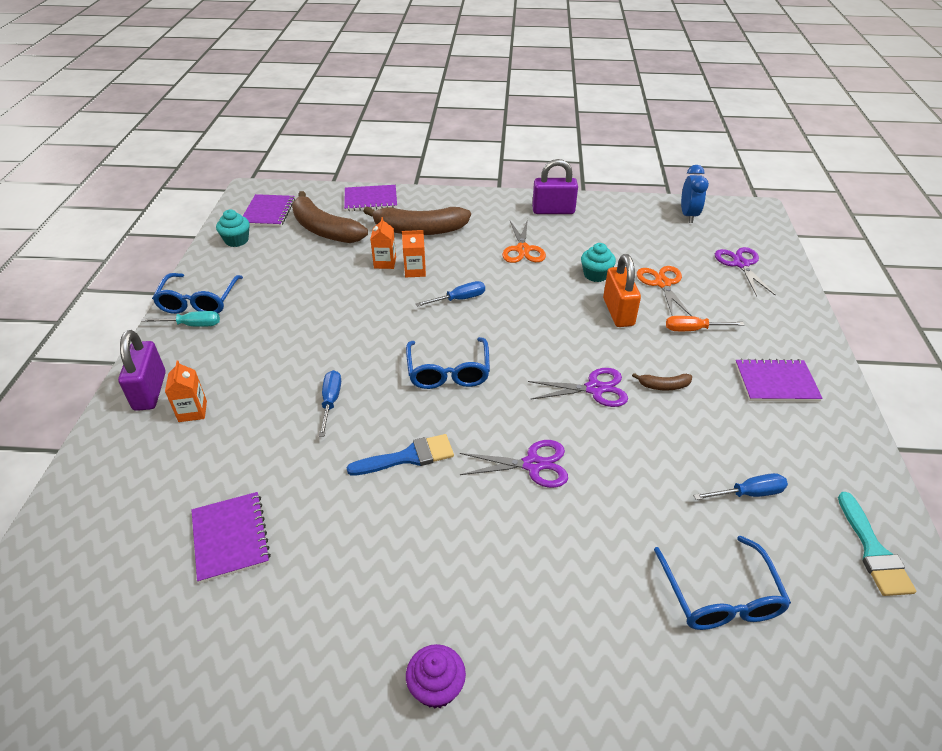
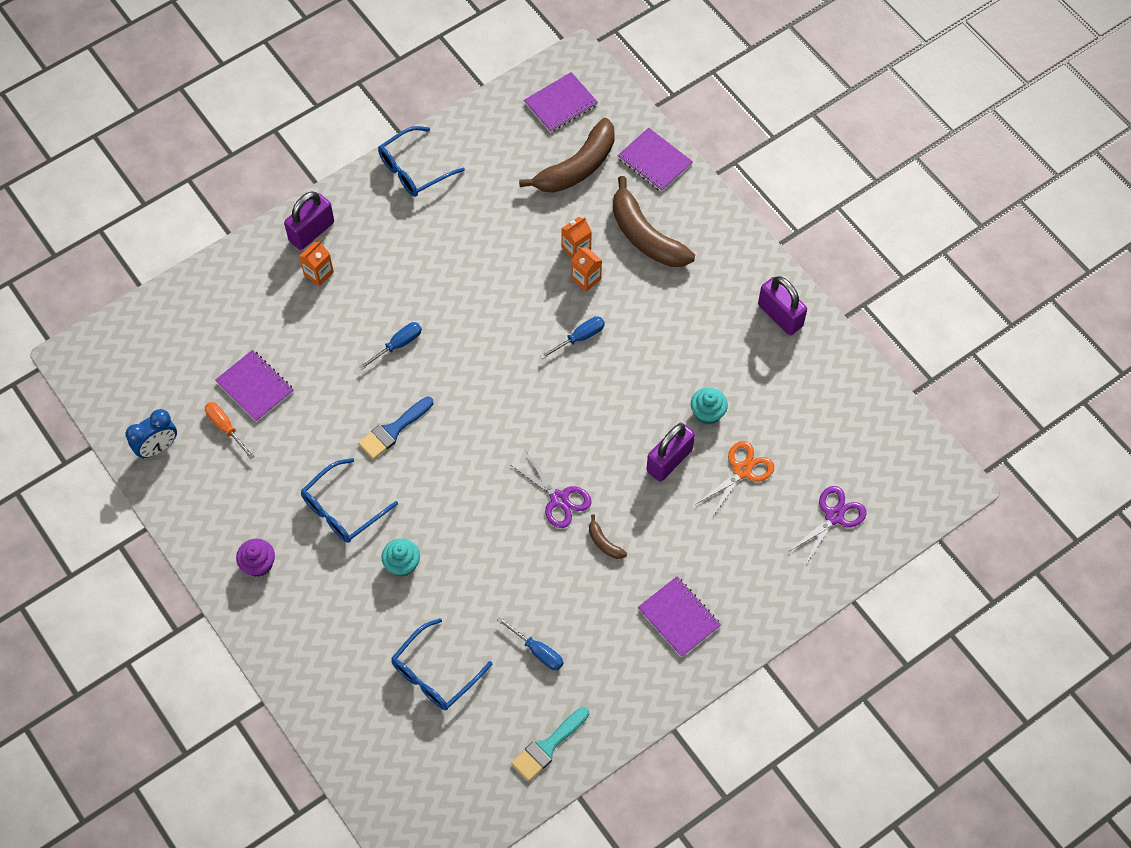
camera: 50 degrees right, 20 degrees up
turquoise screwdriver [141,311,220,327] -> none
purple notebook [192,492,271,583] -> purple notebook turned 75 degrees counterclockwise [215,350,294,422]
turquoise cupcake [216,210,250,247] -> turquoise cupcake moved to [381,538,420,577]
brown banana [292,191,368,243] -> brown banana turned 135 degrees counterclockwise [519,118,615,193]
blue brush [346,434,454,476] -> blue brush turned 105 degrees clockwise [358,397,433,459]
blue glasses [406,337,490,389] -> blue glasses moved to [301,458,398,543]
blue screwdriver [416,281,485,307] -> blue screwdriver turned 60 degrees counterclockwise [540,316,605,359]
purple scissors [460,440,568,488] -> none
orange scissors [502,219,546,263] -> none
orange padlock [603,254,641,327] -> purple padlock [646,423,695,482]
orange screwdriver [666,316,744,331] -> orange screwdriver moved to [205,402,254,459]
blue clock [681,165,709,223] -> blue clock moved to [125,409,177,459]

